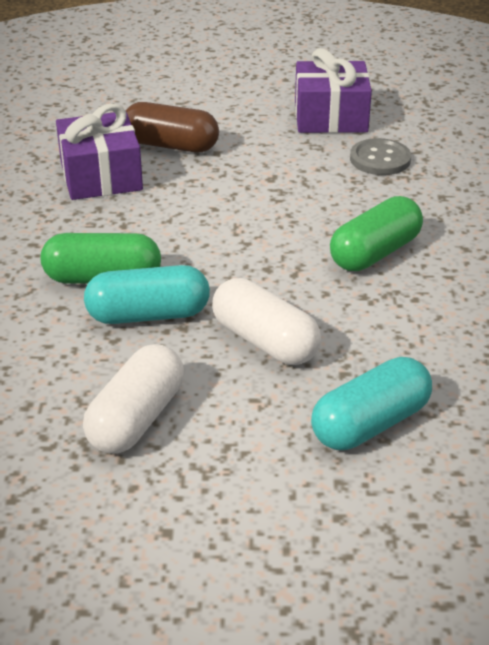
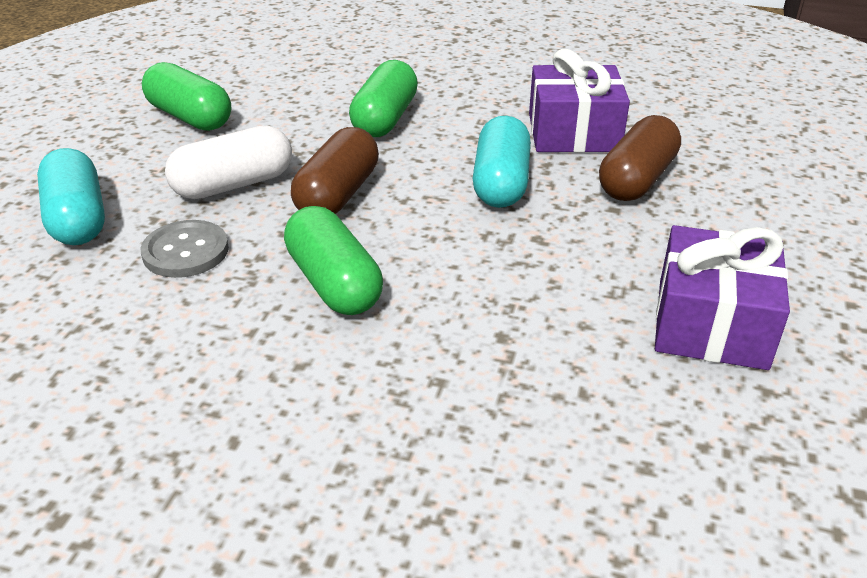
camera: 105 degrees right, 0 degrees up
white capsule [83,344,184,454] -> green capsule [142,62,231,131]
turquoise capsule [84,265,210,324] -> turquoise capsule moved to [473,116,531,208]
grey button [350,138,411,175] -> grey button moved to [141,220,229,278]
none -> brown capsule [291,127,379,214]

